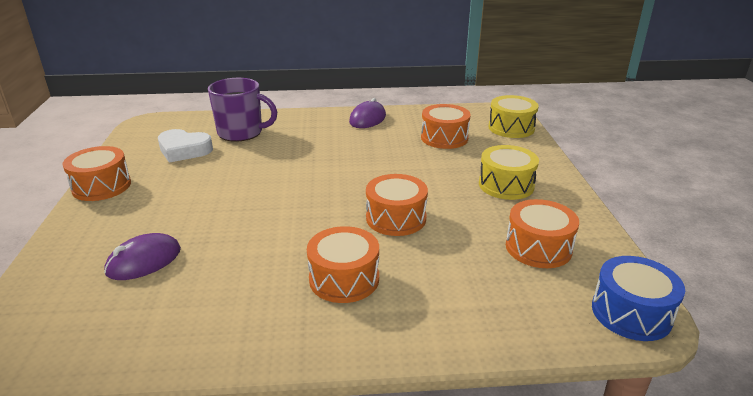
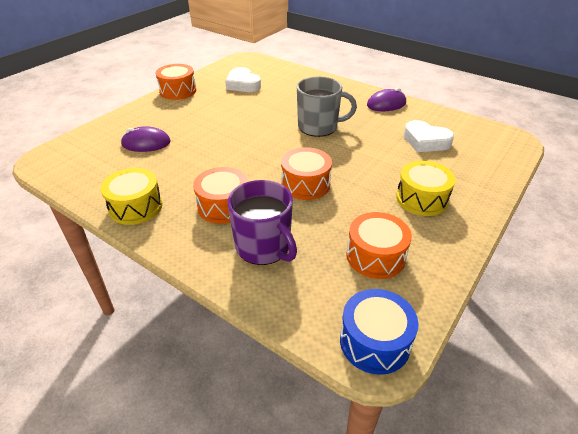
camera: 40 degrees right, 10 degrees up
purple mug [208,78,277,142] -> purple mug moved to [227,180,297,265]
orange drum [421,104,471,149] -> white heart [404,120,454,152]
yellow drum [488,95,539,138] -> yellow drum moved to [101,168,163,225]
none -> grey mug [297,77,357,137]

